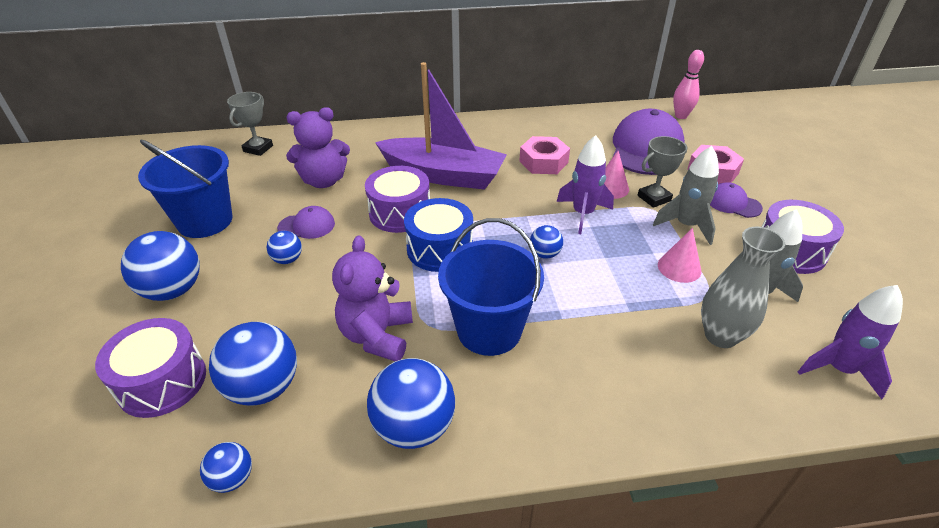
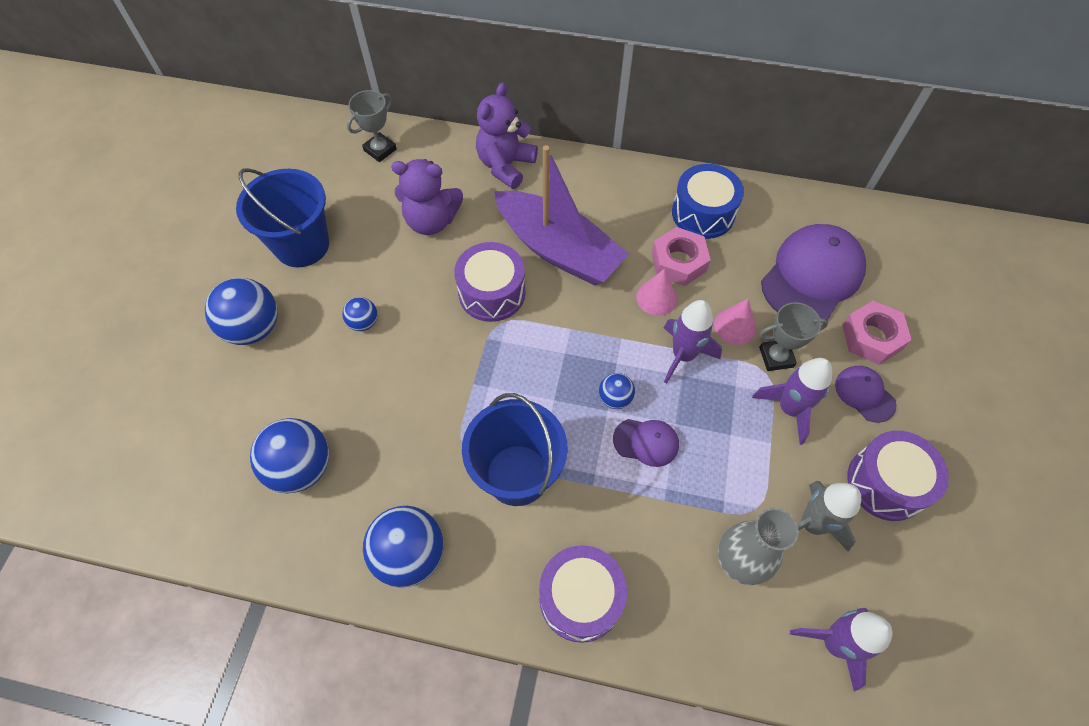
camera: 20 degrees right, 20 degrees up
purple drum [95,318,206,418] -> purple drum moved to [539,545,627,643]
blue ball [200,442,252,493] -> none
purple cap [277,206,335,239] -> purple cap moved to [613,419,679,467]
purple teddy bear [332,235,413,361] -> purple teddy bear moved to [476,82,538,189]
blue drum [404,198,473,272] -> blue drum moved to [672,164,744,239]
grey rocket [653,146,719,245] -> purple rocket [752,358,832,445]
pink cone [658,228,701,283] -> pink cone moved to [636,269,678,316]
pink bowling pin [673,50,704,119] -> none

